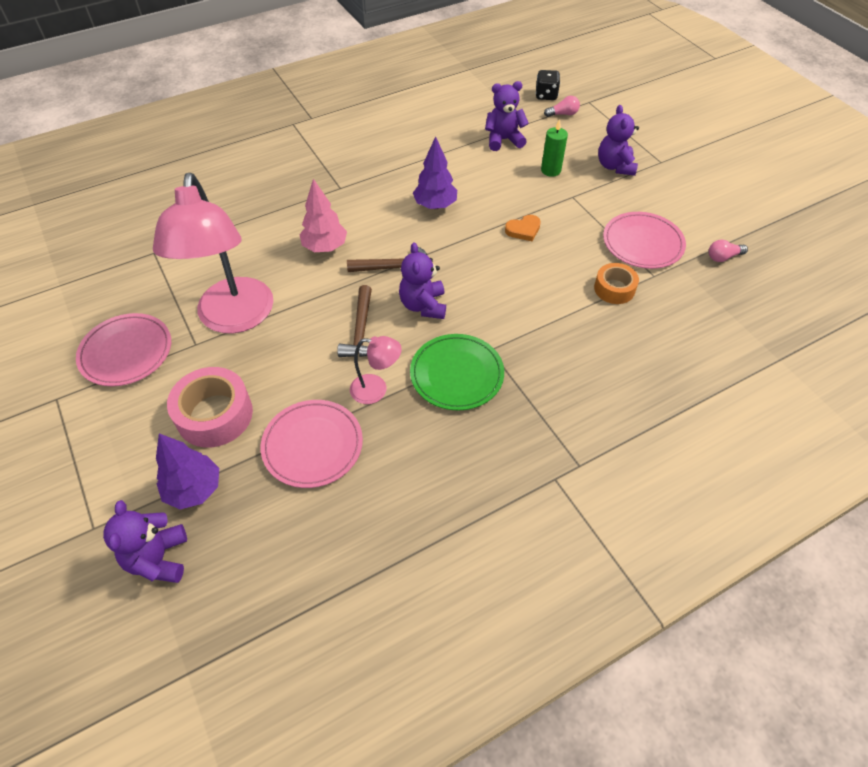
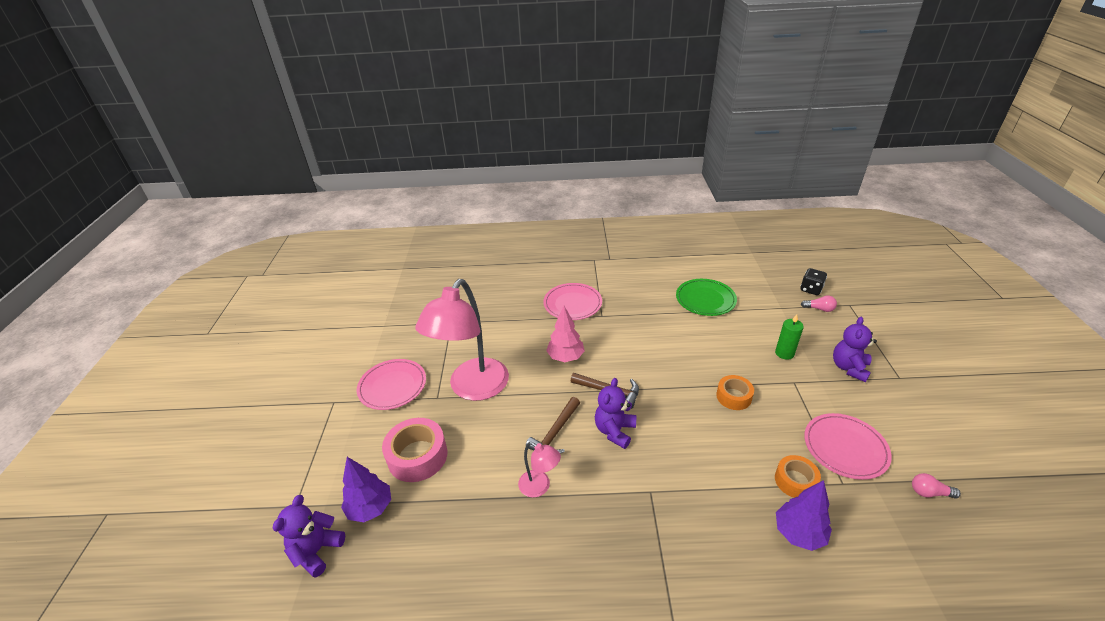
camera: 30 degrees right, 15 degrees down
pink plate [261,400,363,488] -> pink plate moved to [543,283,602,320]
green plate [410,334,504,411] -> green plate moved to [676,279,737,316]
purple tree [413,136,457,209] -> purple tree moved to [776,480,832,551]
purple teddy bear [485,81,529,151] -> none
orange heart [505,215,541,241] -> orange tape [716,375,754,410]

